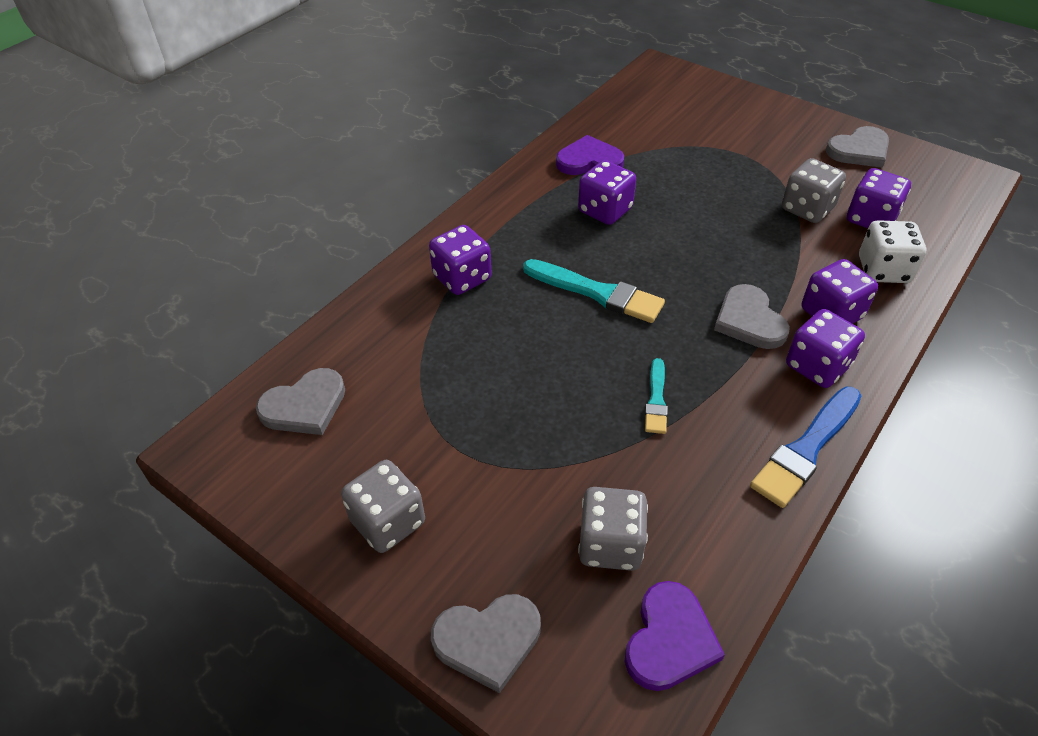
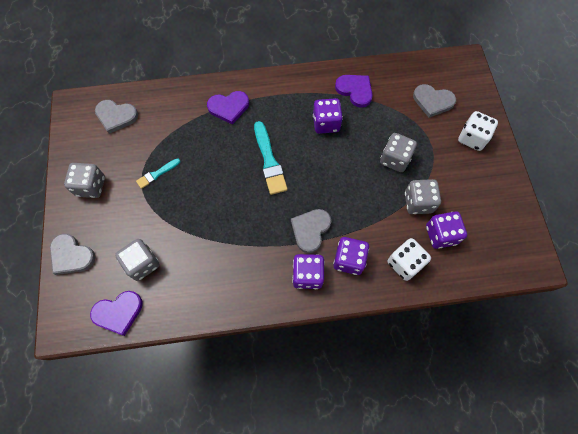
camera: 45 degrees right, 20 degrees up
purple dice [429,225,492,295] -> purple heart [207,91,249,125]
turquoise brush [645,358,668,434] -> turquoise brush moved to [136,158,180,189]
blue brush [750,387,862,508] -> none
grey heart [826,126,889,168] -> grey heart moved to [413,84,456,118]
none -> grey dice [380,133,417,172]
none -> white dice [458,111,498,151]

